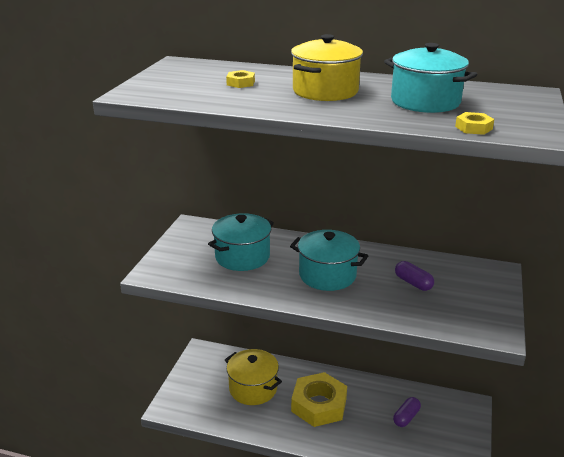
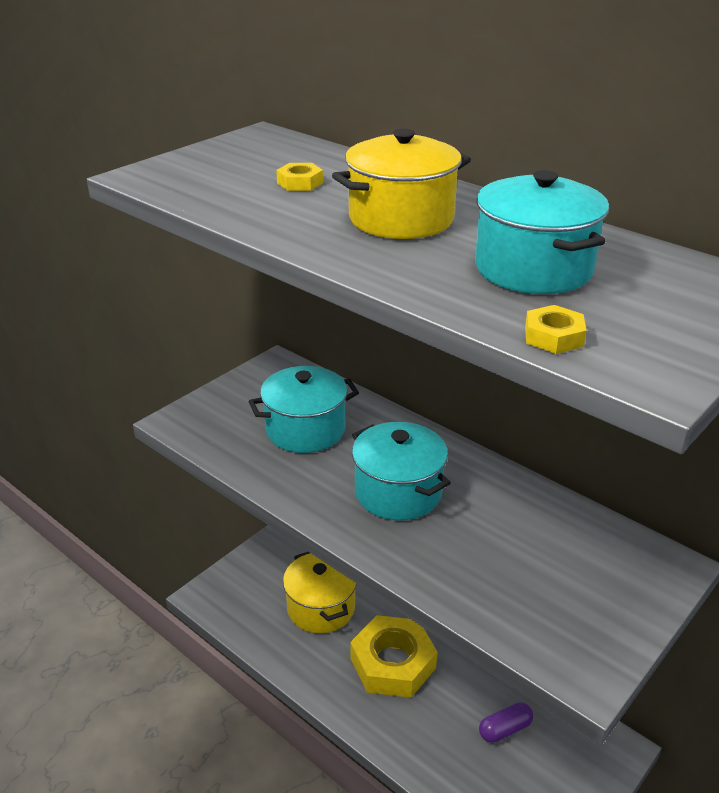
camera: 25 degrees right, 5 degrees up
purple capsule [395,261,434,291] -> none

